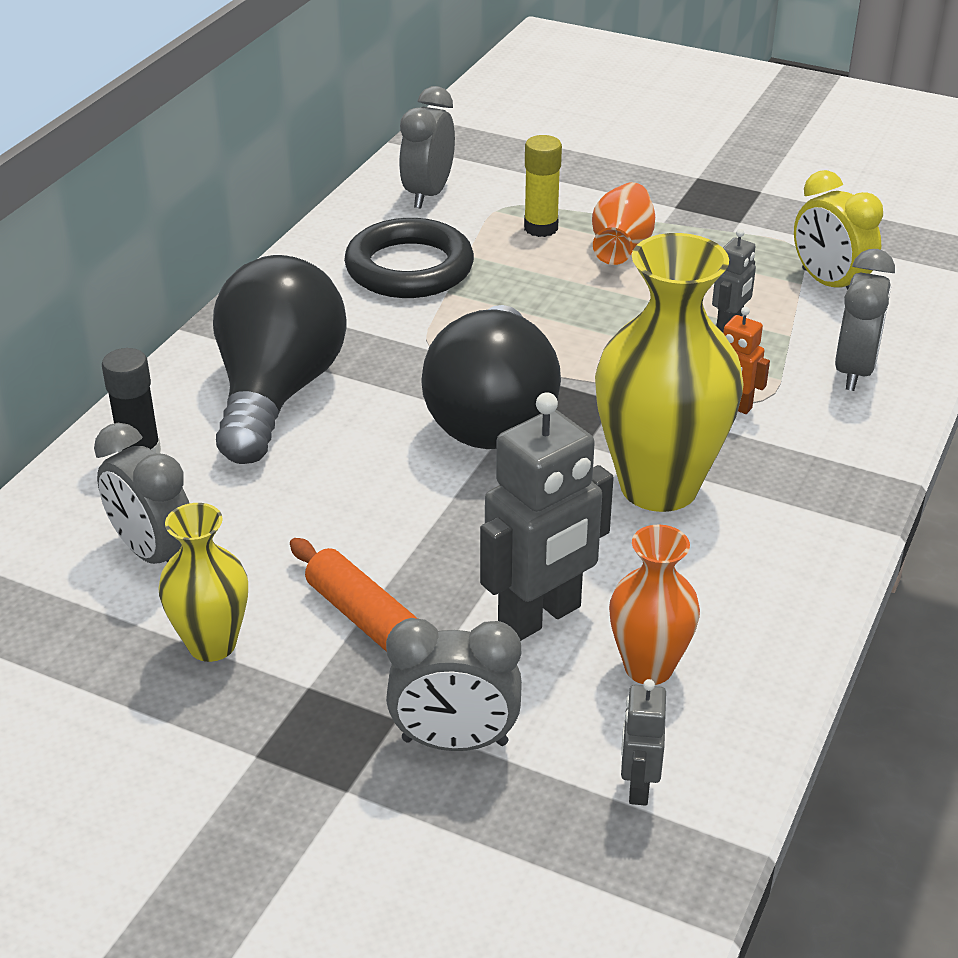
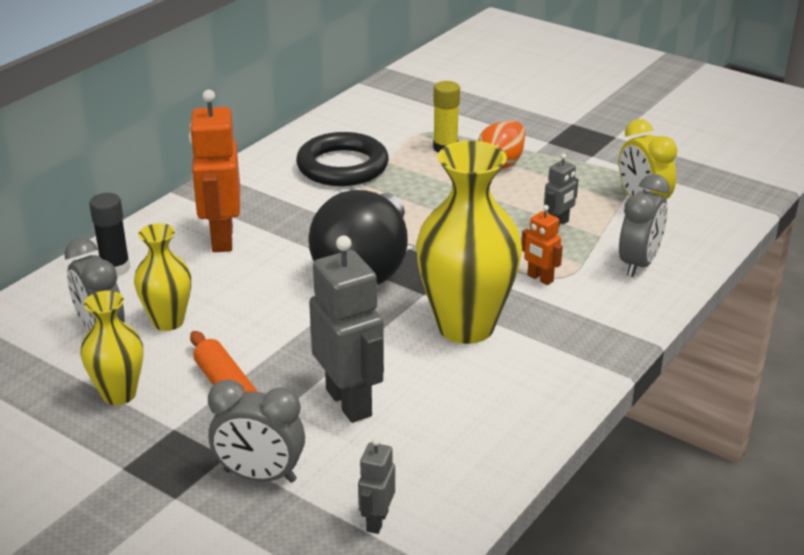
camera: 10 degrees right, 5 degrees down
black light bulb [213,255,346,464] -> orange robot [189,90,240,252]
grey clock [399,86,455,208] -> none
grey robot [480,392,614,641] -> grey robot turned 90 degrees counterclockwise [309,236,384,423]
orange vase [609,524,700,685] -> none
none -> yellow vase [134,223,191,331]

